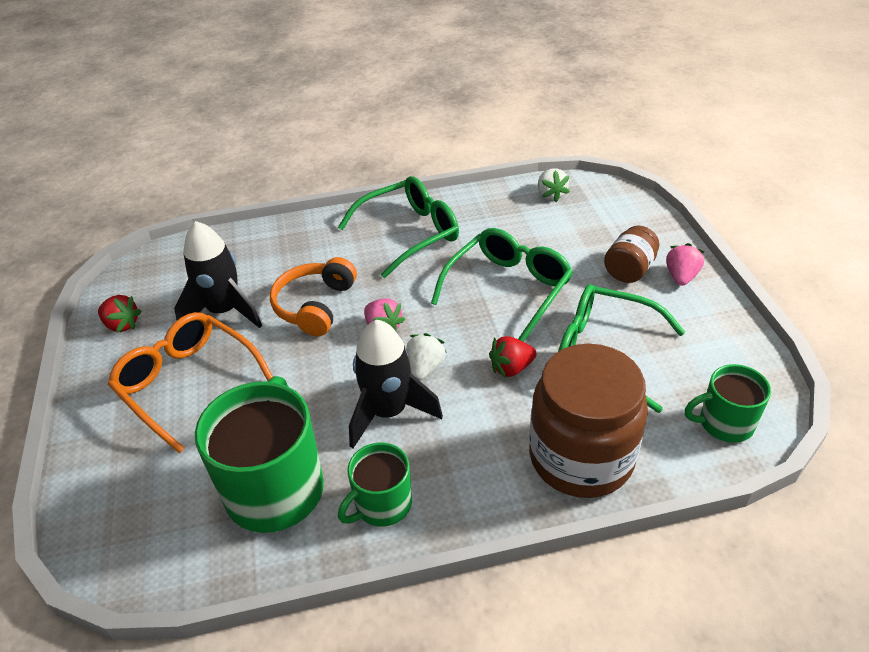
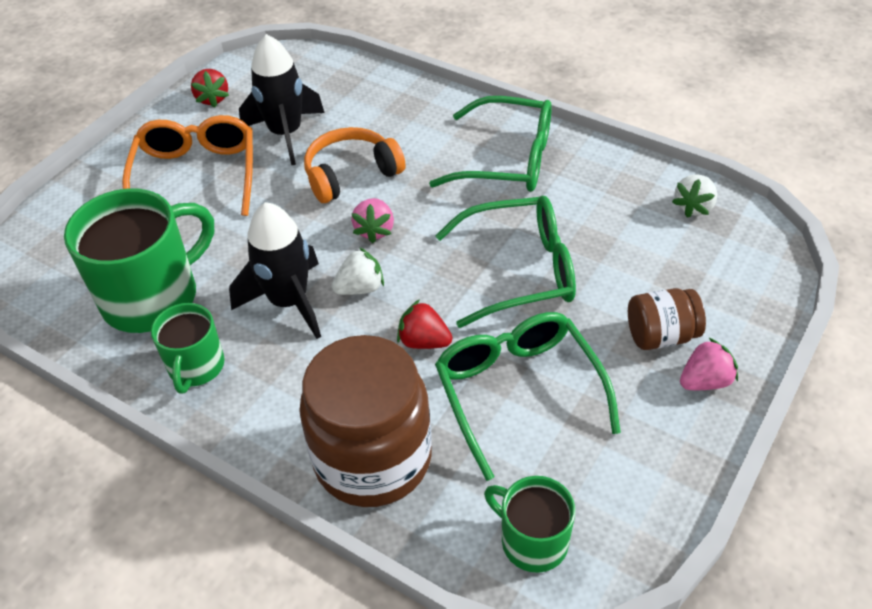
camera: 45 degrees right, 5 degrees up
green mug [338,443,412,527] -> green mug turned 90 degrees counterclockwise [151,303,225,394]

